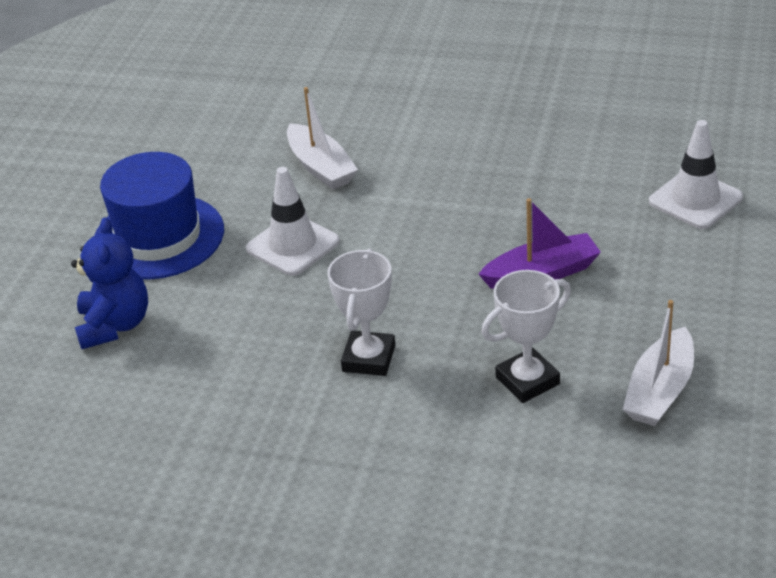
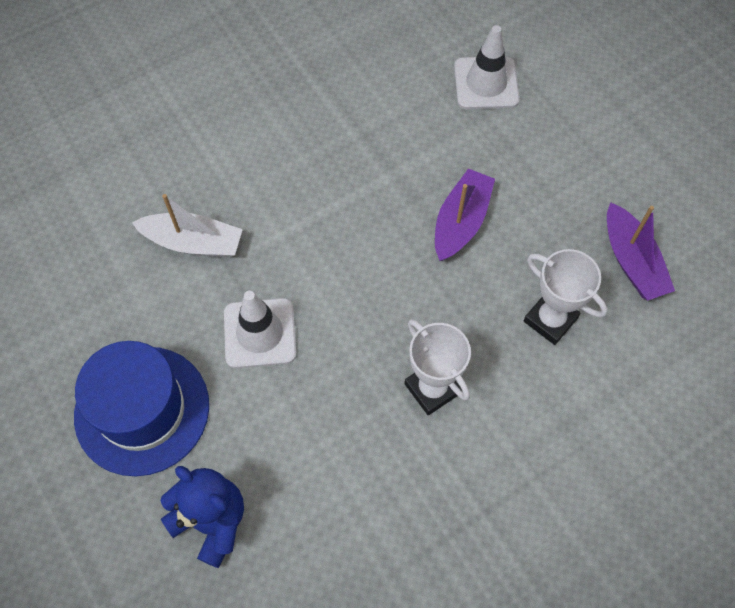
camera: 50 degrees left, 25 degrees up
white trophy [482,270,571,403] -> white trophy turned 60 degrees counterclockwise [524,249,608,345]
white boat [623,300,694,426] -> purple boat [607,202,675,301]

